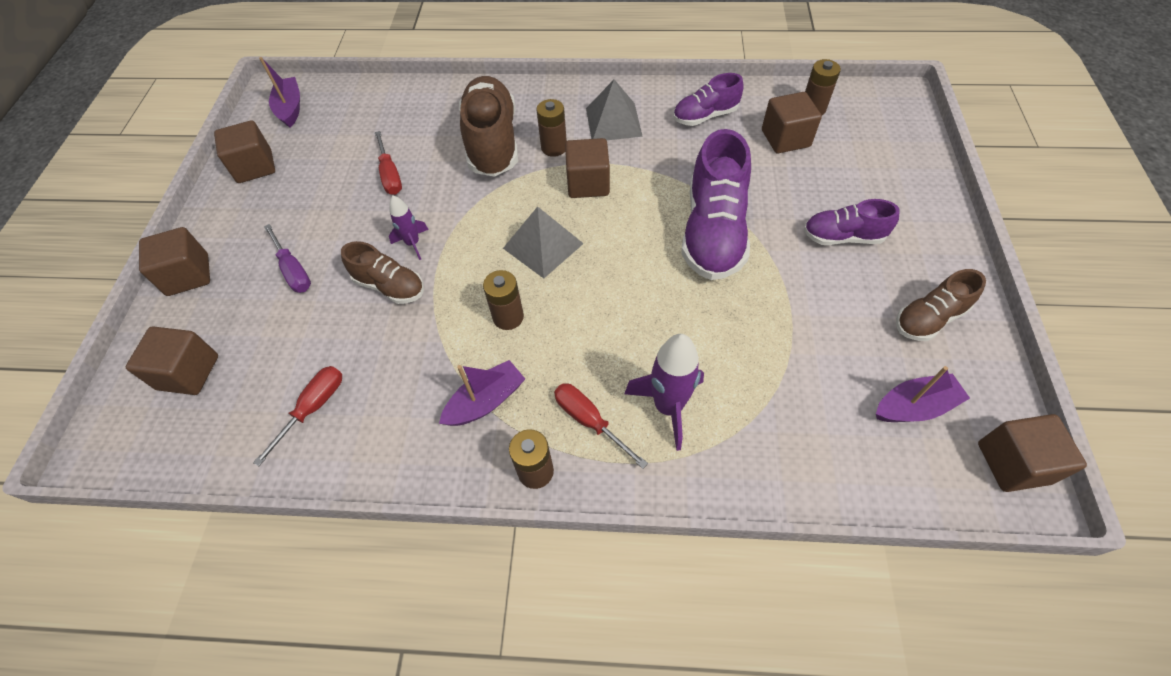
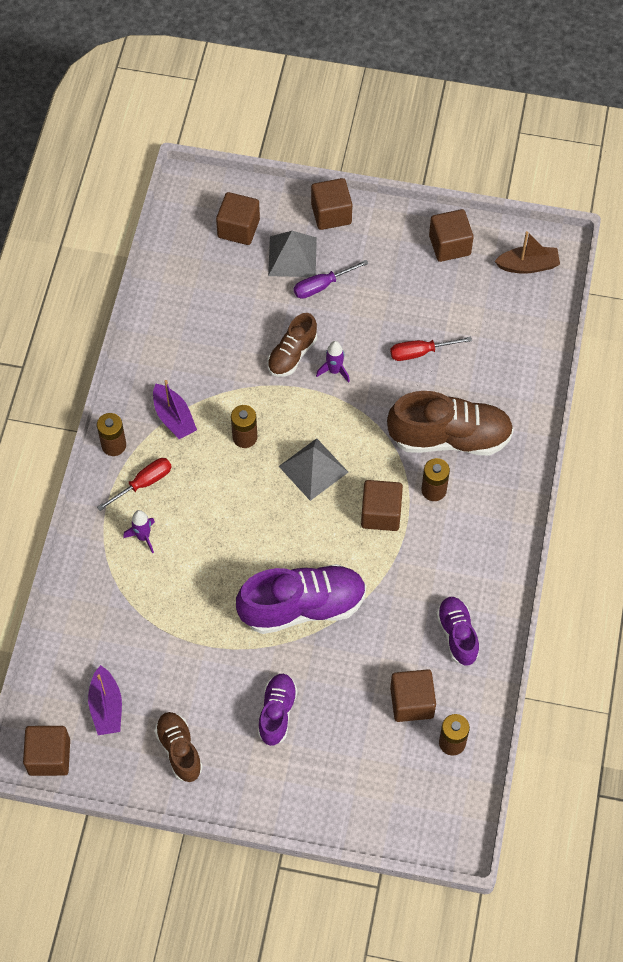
camera: 95 degrees right, 5 degrees up
red screwdriver [253,366,342,466] -> none
purple boat [259,57,300,128] -> brown boat [495,231,560,274]
grey pyramid [586,80,643,140] -> grey pyramid moved to [268,231,317,277]
purple rocket [624,334,704,451] -> purple rocket [123,510,155,554], size x0.58
purple shoe [681,129,751,280] -> purple shoe turned 150 degrees clockwise [236,564,366,634]

